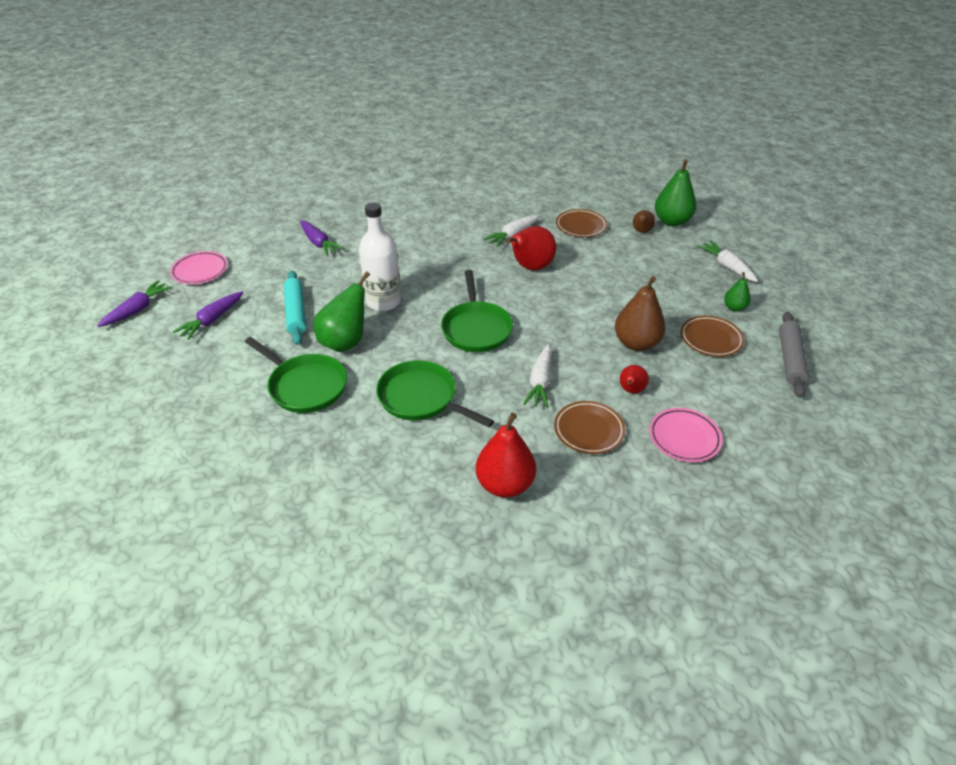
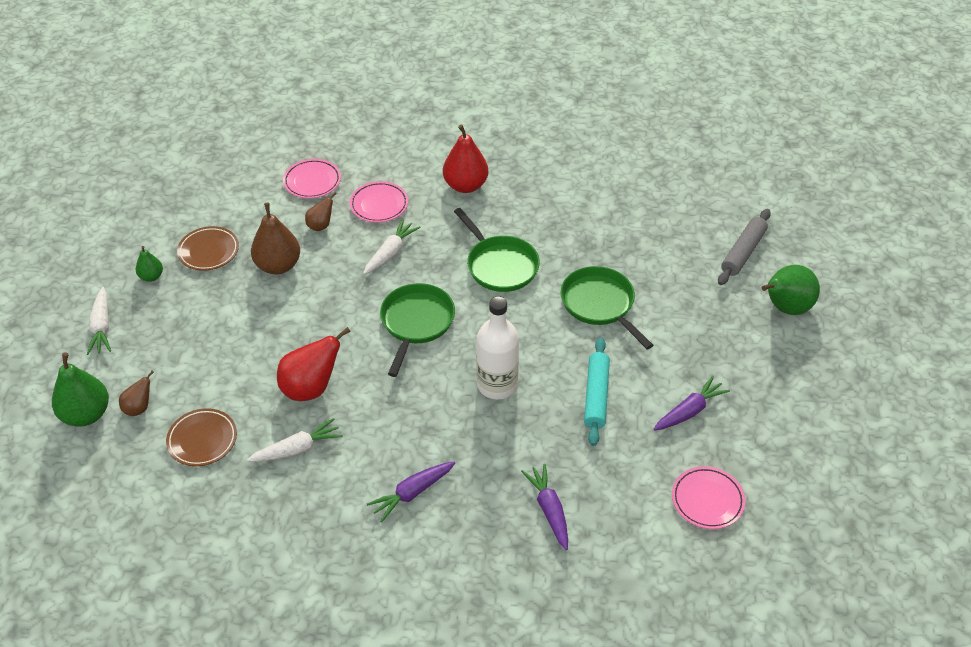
camera: 160 degrees left, 5 degrees up
purple carrot [97,280,172,327] -> purple carrot moved to [367,462,455,522]
green pear [314,271,370,352] -> green pear moved to [762,265,820,315]
brown plate [554,401,626,454] -> pink plate [350,181,408,223]
red pear [620,365,649,393] -> brown pear [305,192,337,231]
grey rolling pin [779,312,809,398] -> grey rolling pin moved to [718,209,771,285]

